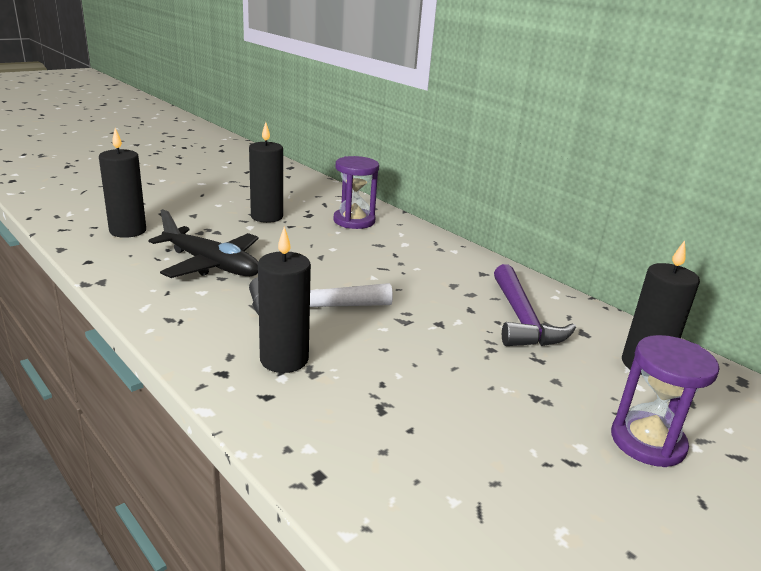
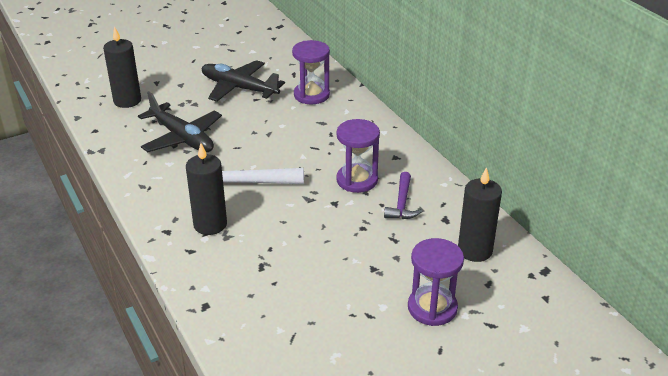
camera: 15 degrees right, 10 degrees up
black candle [249,122,283,223] -> black plane [202,60,285,102]
purple hammer [494,264,576,346] -> purple hammer [384,172,422,219], size x0.63
none -> purple hourglass [336,119,380,193]

